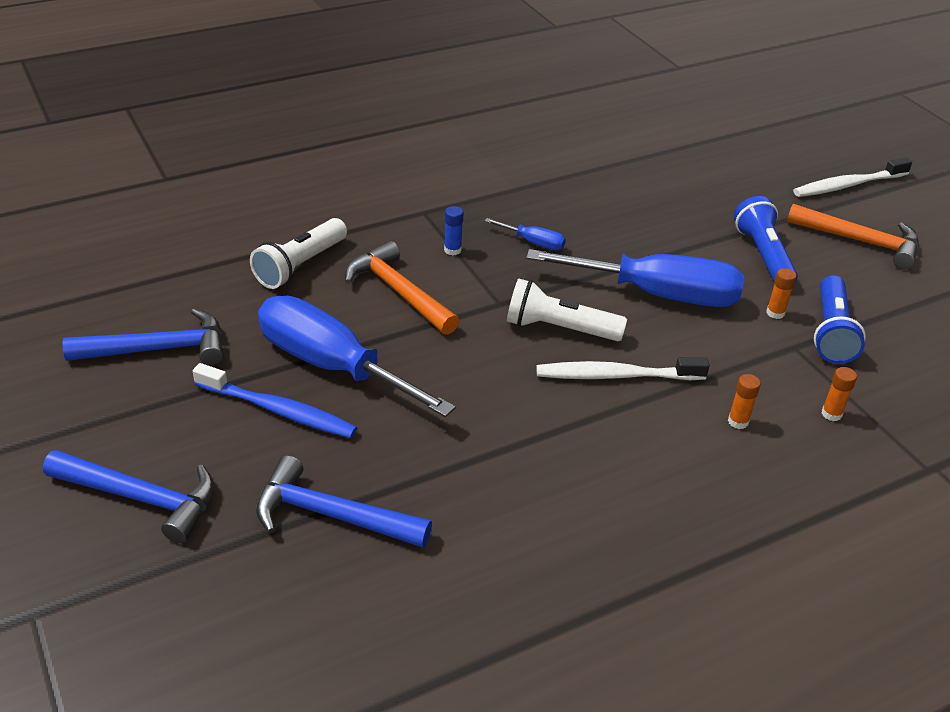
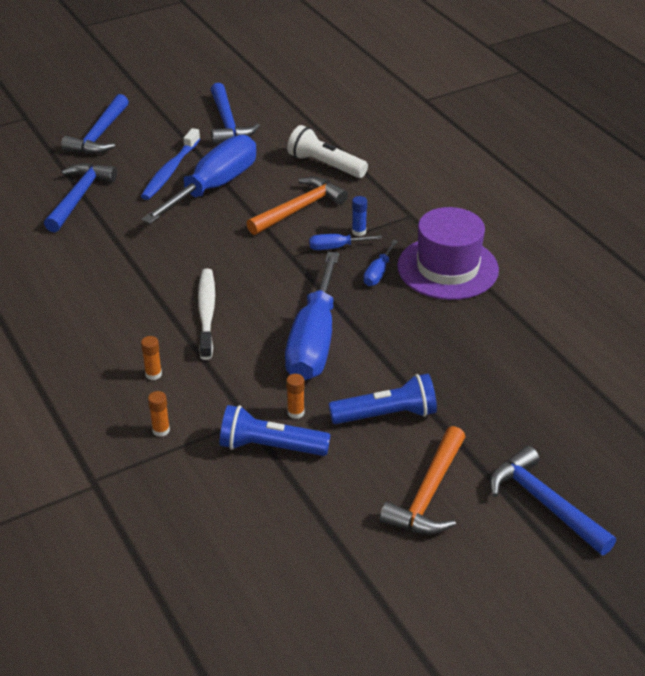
camera: 90 degrees right, 0 degrees up
white flashlight [507,278,627,341] -> none
white toothbrush [793,157,912,197] -> blue hammer [490,446,616,555]
none -> blue screwdriver [309,234,382,250]
none -> purple hat [397,207,499,300]

